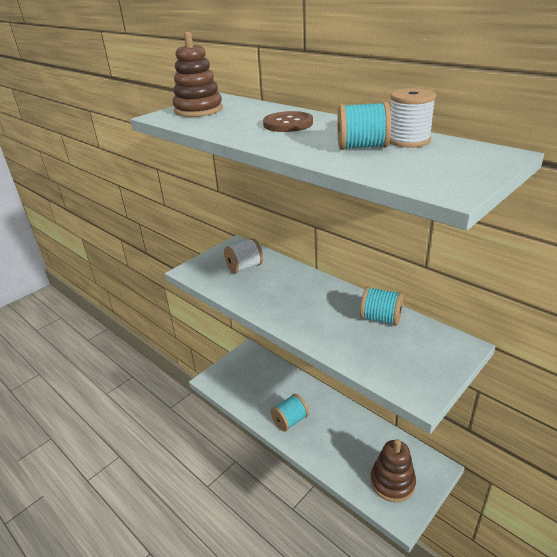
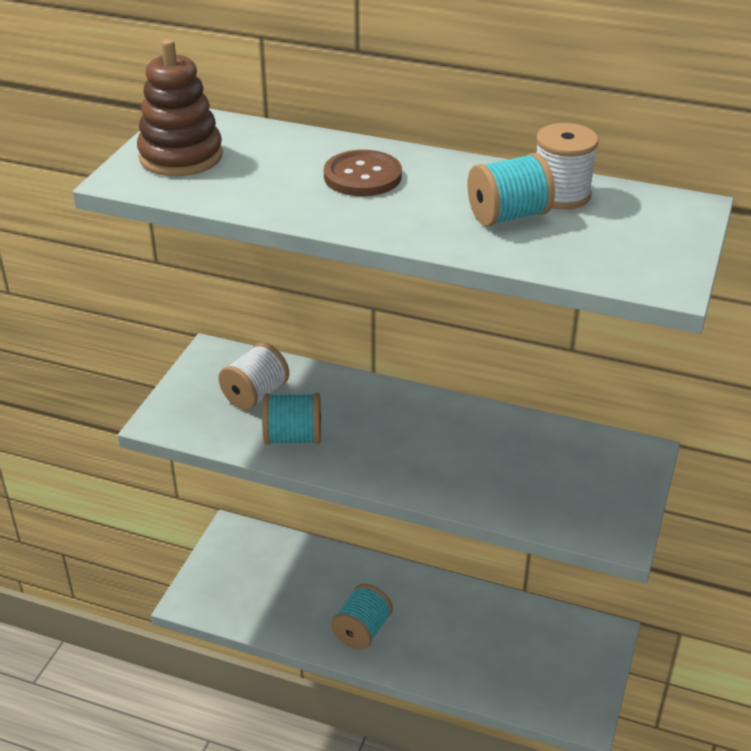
camera: 25 degrees left, 5 degrees up
turquoise spool [360,286,404,326] -> turquoise spool moved to [262,393,321,444]
brown stacking toy [370,439,416,502] -> none

